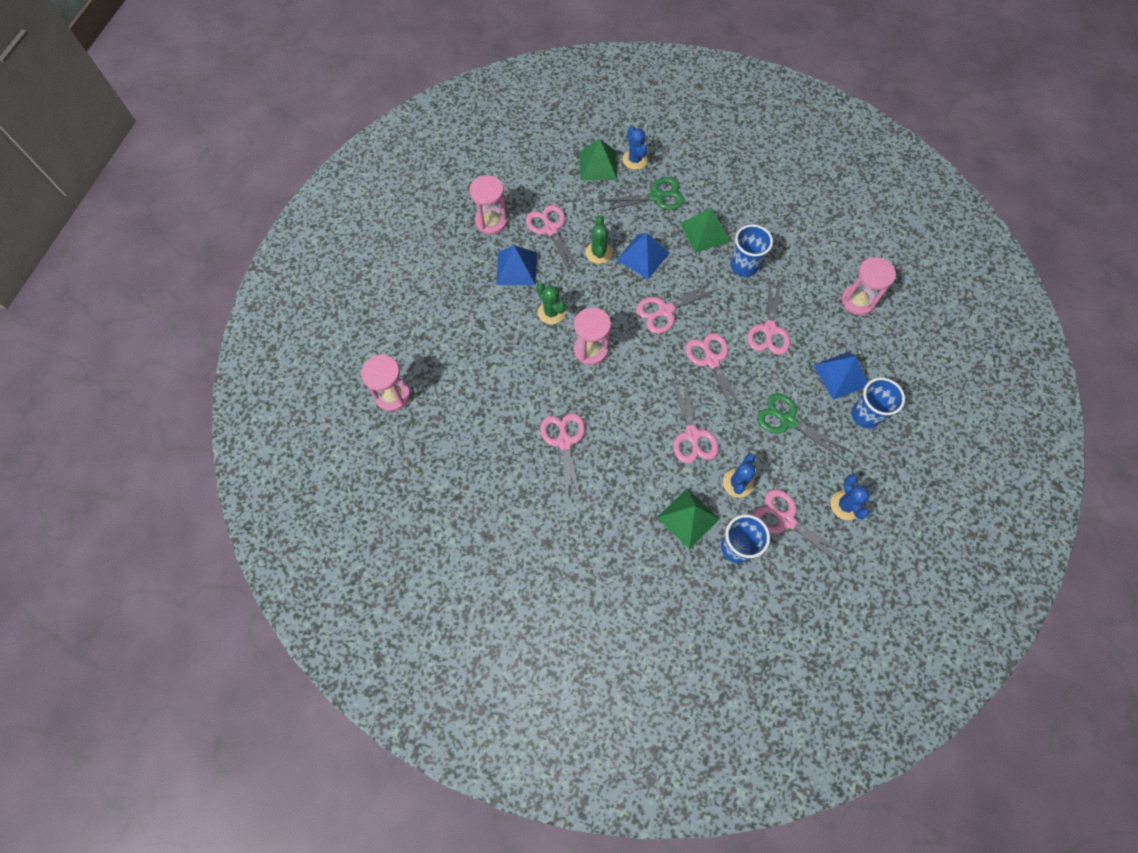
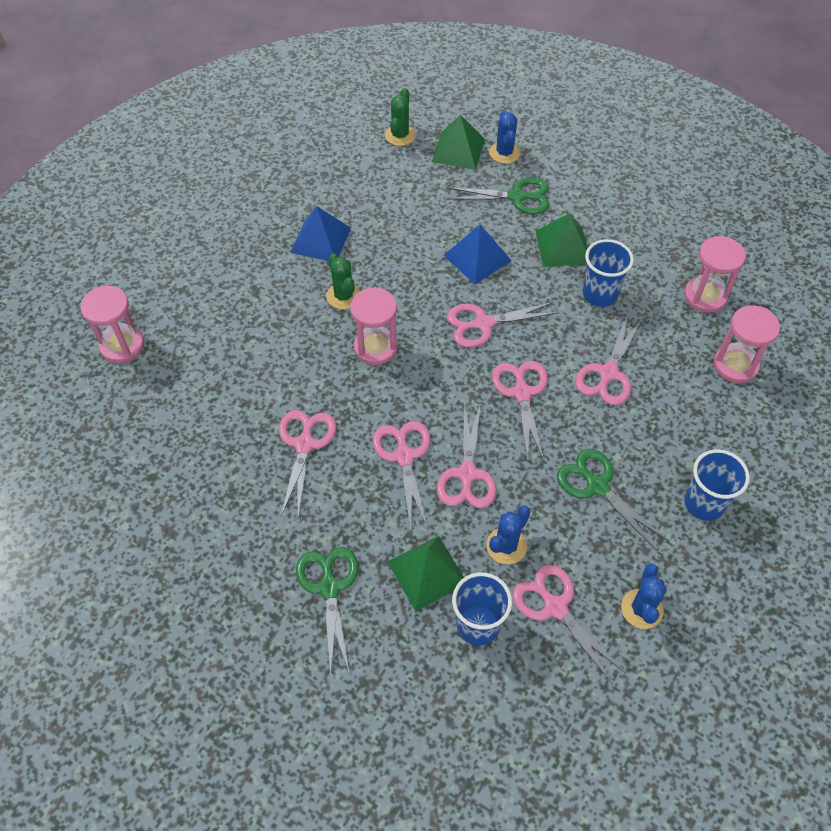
camera: 15 degrees right, 10 degrees down
pink hourglass [469,175,508,235] -> pink hourglass moved to [684,236,746,313]
pink scissors [526,205,580,274] -> pink scissors moved to [373,421,431,530]
green cactus [585,215,612,264] -> green cactus moved to [385,88,416,146]
blue pyramid [813,352,868,400] -> none
none -> green scissors [296,547,359,675]

